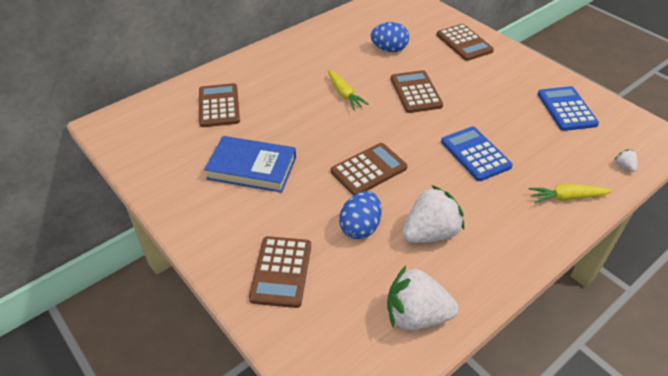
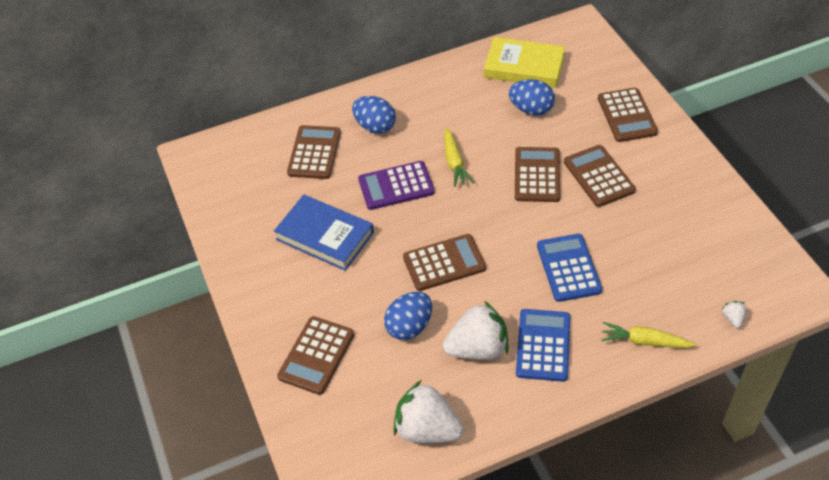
camera: 20 degrees right, 5 degrees up
blue calculator [537,86,599,131] -> blue calculator moved to [516,309,570,382]
none -> blue egg [352,96,396,134]
none -> purple calculator [358,161,435,210]
none -> yellow book [484,37,565,88]
none -> brown calculator [564,145,636,207]

